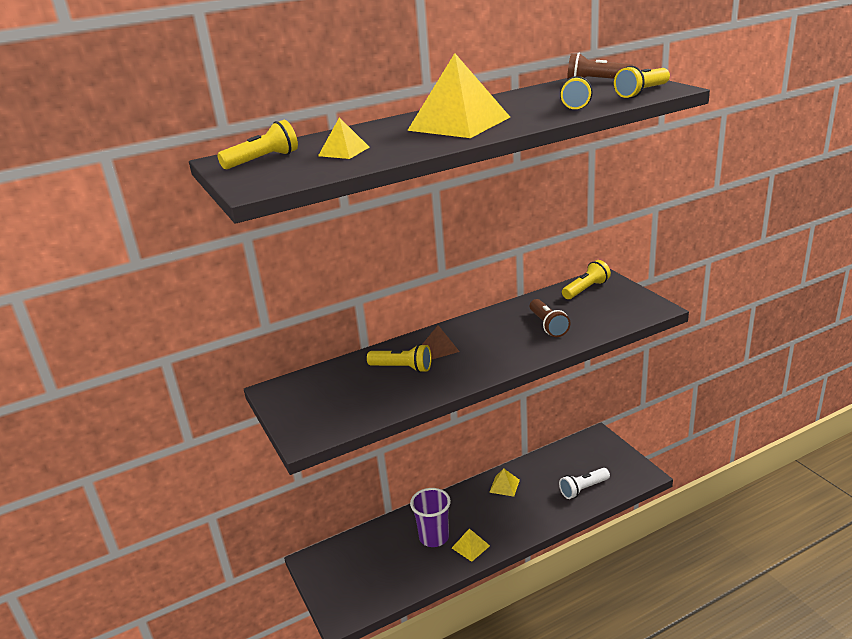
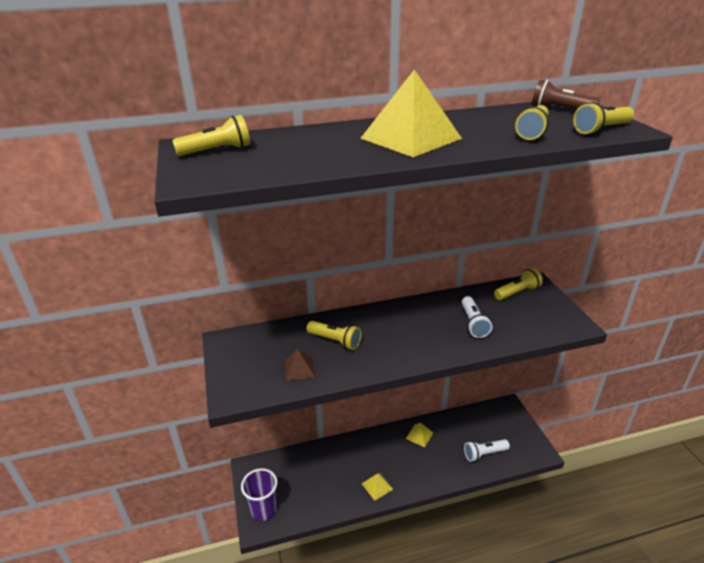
camera: 10 degrees right, 5 degrees up
yellow pyramid [318,117,369,159] -> none
purple cup [410,488,451,547] -> purple cup moved to [241,468,277,521]
brown pyramid [422,325,460,359] -> brown pyramid moved to [284,349,315,381]
brown flashlight [530,299,570,337] -> white flashlight [462,296,492,338]

